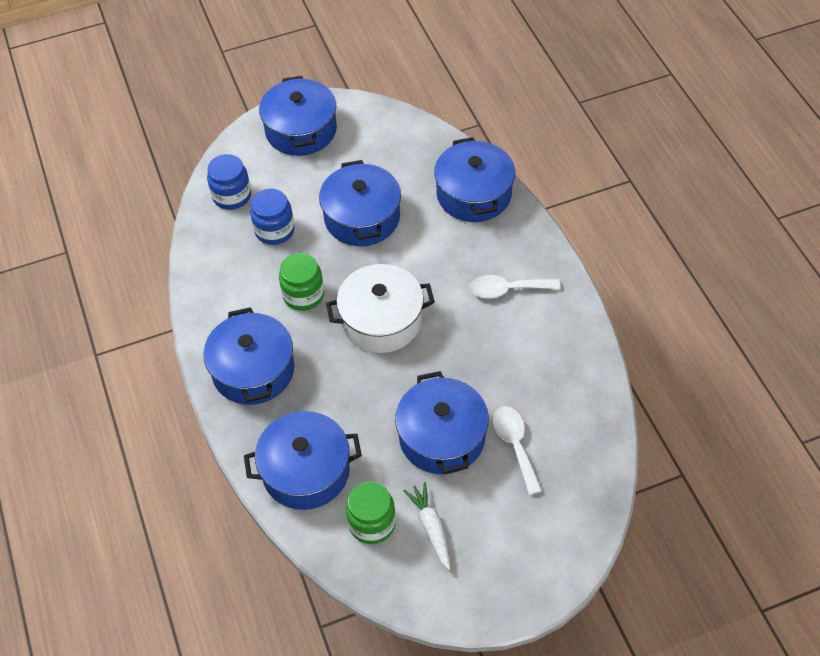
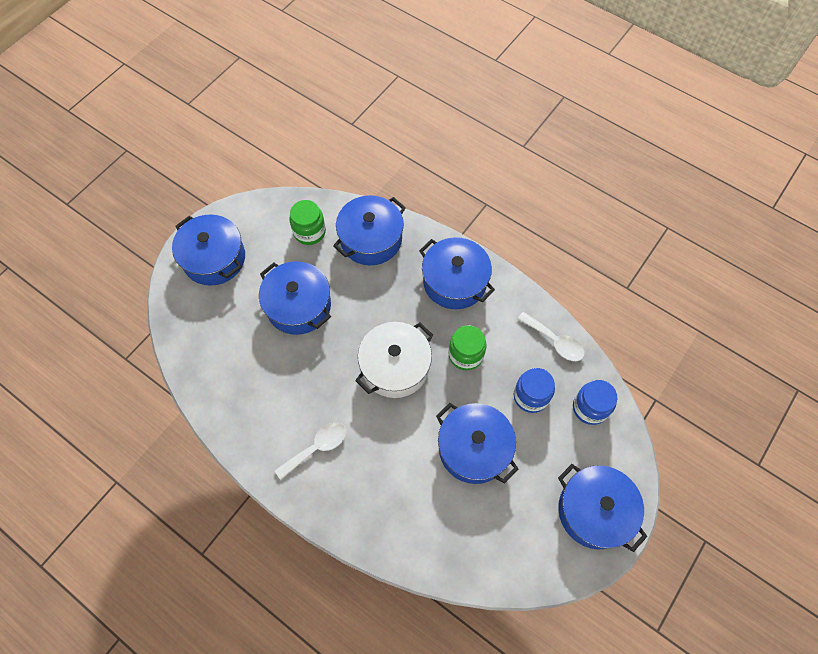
camera: 145 degrees right, 10 degrees up
white carrot [403,482,450,570] -> none
blue pot [434,137,515,222] -> blue pot moved to [172,214,245,286]
white spoon [493,406,542,495] -> white spoon moved to [517,312,585,361]

